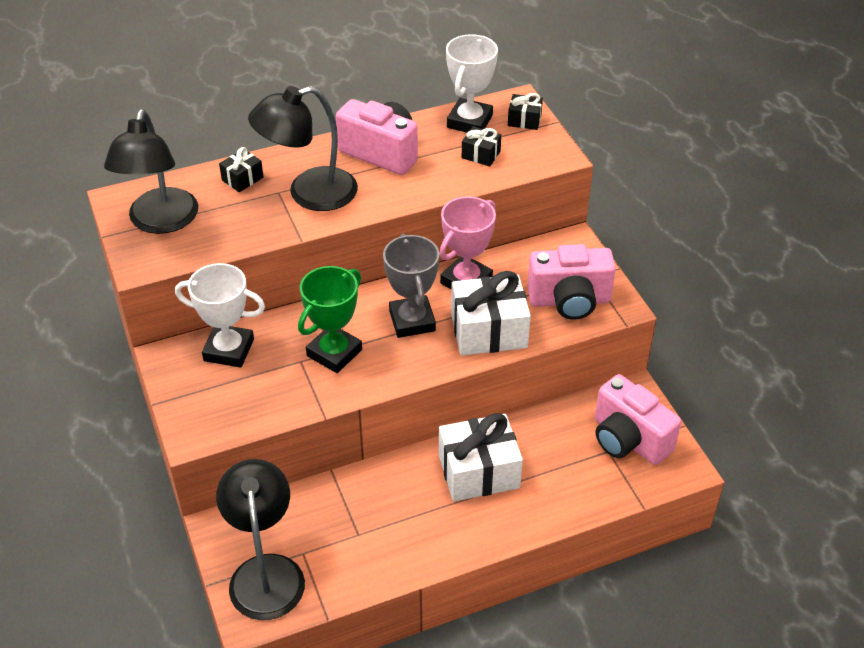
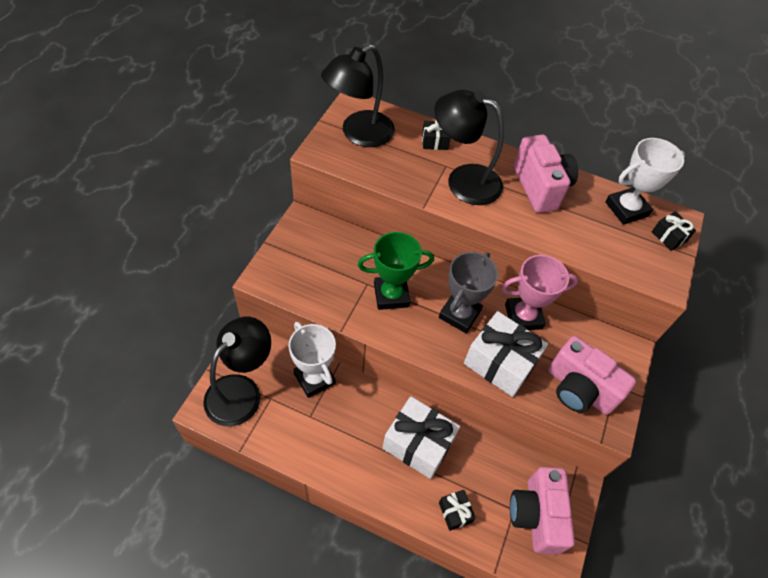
camera: 40 degrees right, 10 degrees up
white trophy [175,263,265,368] -> white trophy moved to [289,322,336,398]
black gift [462,126,501,167] -> black gift moved to [439,490,476,531]

